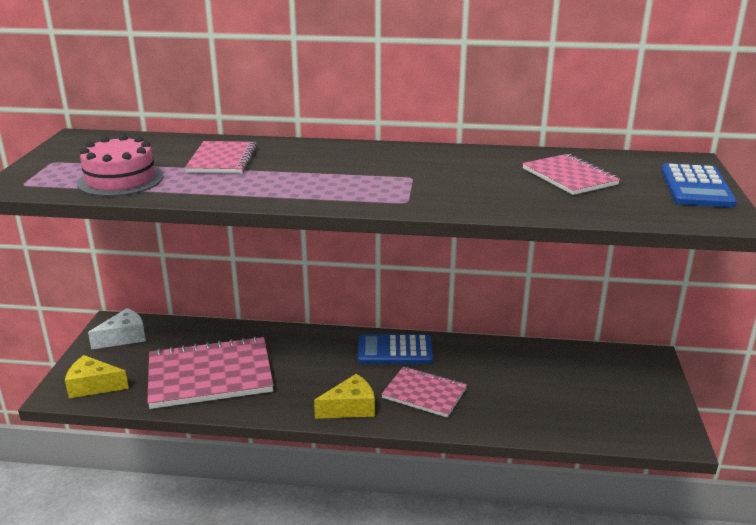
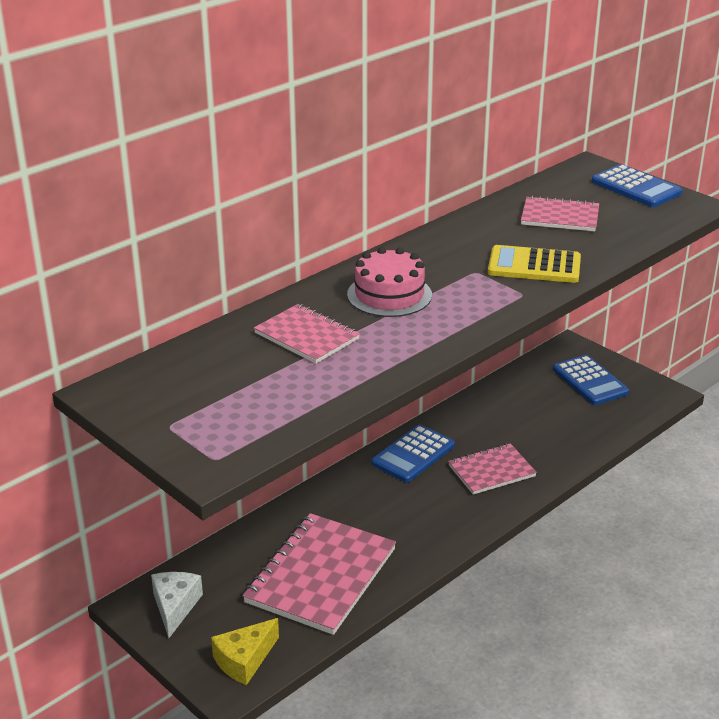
camera: 50 degrees left, 5 degrees up
pink cake [77,135,163,197] -> pink cake moved to [347,247,432,317]
yellow cheese [314,374,375,419] -> none
none -> yellow calculator [488,245,581,283]
none -> blue calculator [553,355,629,405]

